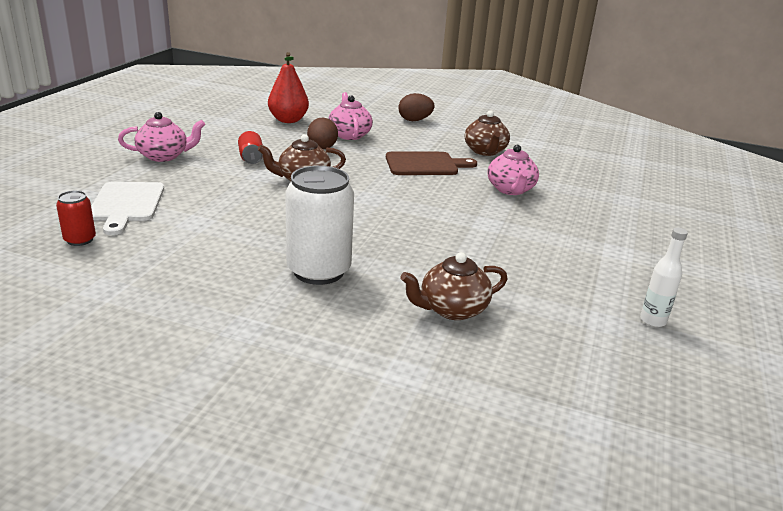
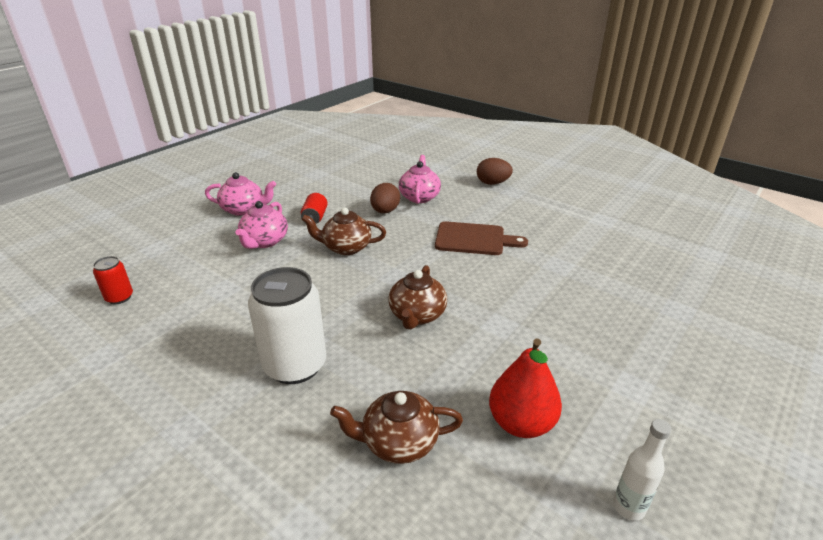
camera: 20 degrees right, 5 degrees up
white cutting board [91,182,164,235] -> none
red pear [268,52,309,123] -> red pear moved to [489,338,562,438]
brown teapot [465,110,510,156] -> brown teapot moved to [388,265,447,330]
pink teapot [488,145,539,195] -> pink teapot moved to [235,201,288,249]

